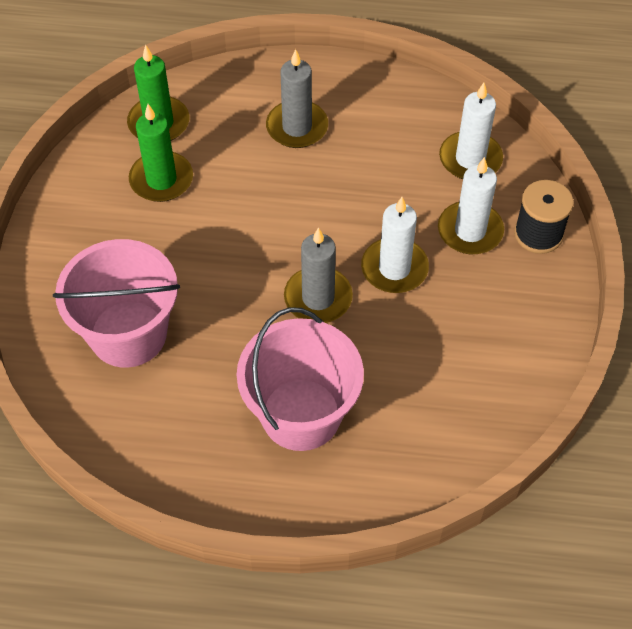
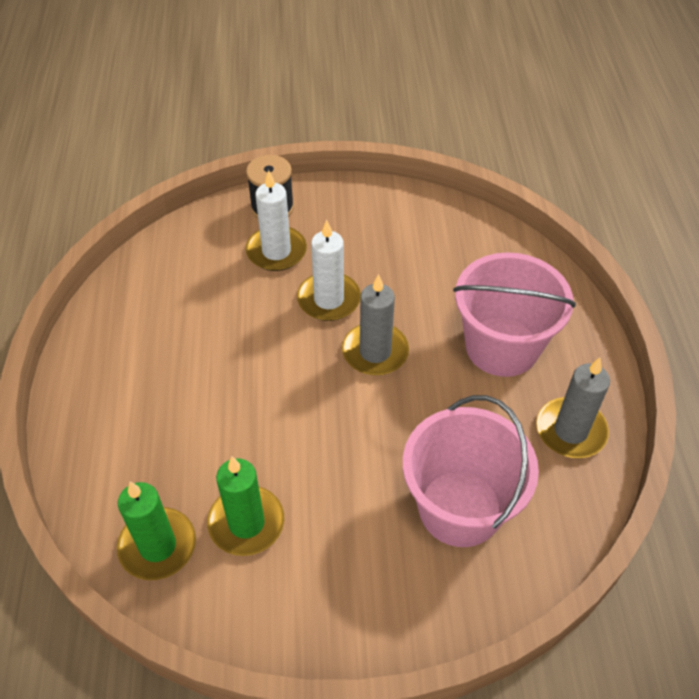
camera: 100 degrees left, 5 degrees down
grey candle [266,49,328,148] -> grey candle moved to [536,357,610,458]
white candle [439,83,503,179] -> none

